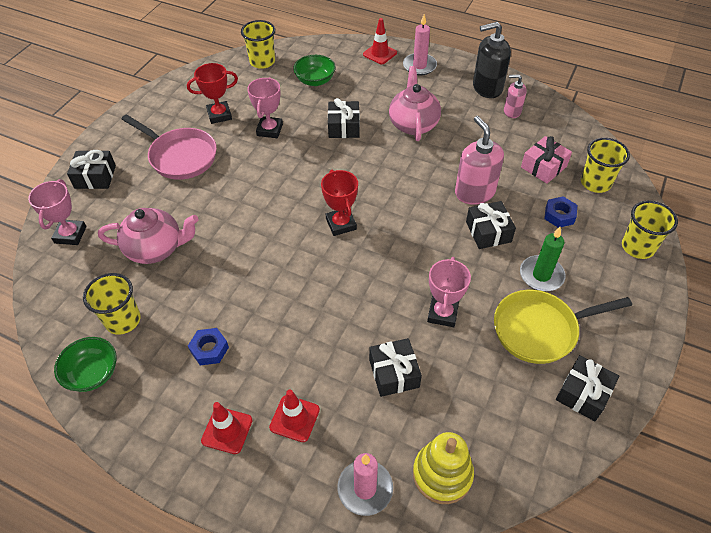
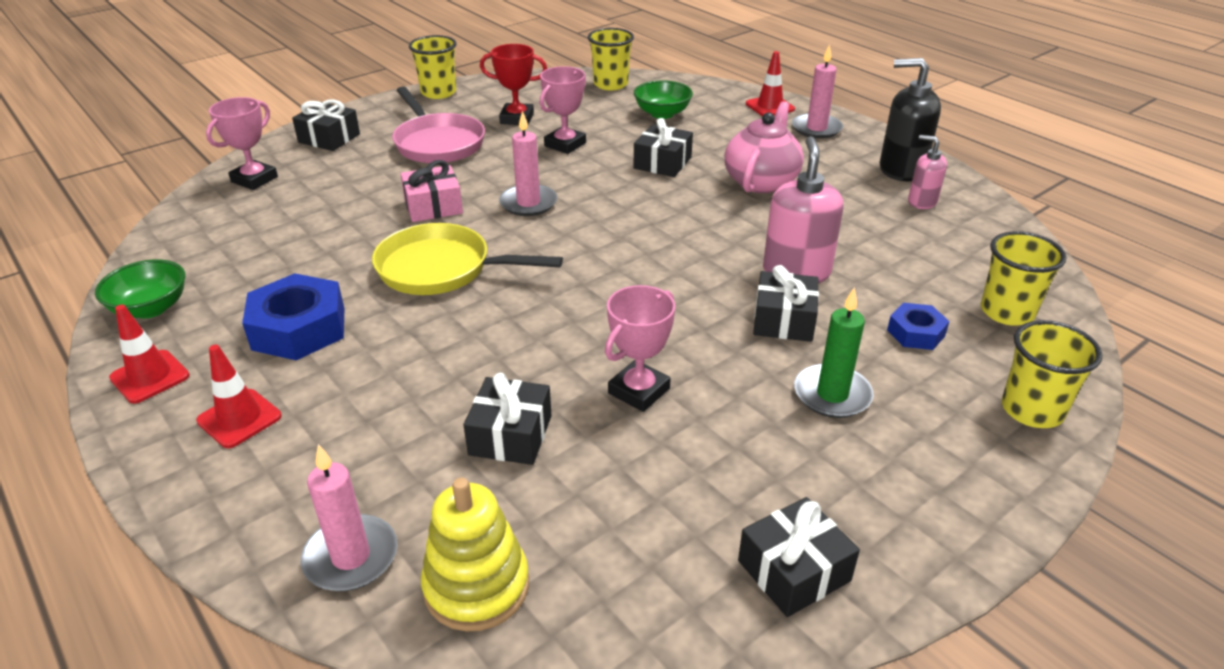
camera: 25 degrees right, 15 degrees down
yellow cup [83,273,140,335] -> yellow cup moved to [409,35,457,99]
pink teapot [98,208,199,264] -> none
blue nut [188,328,229,365] -> blue nut [242,273,344,360], size x1.80
red traffic cone [269,389,320,442] -> red traffic cone moved to [109,304,190,404]
red trophy [321,170,358,236] -> none
yellow pan [494,290,632,364] -> yellow pan moved to [372,223,563,295]
pink gift [521,136,572,183] -> pink gift moved to [401,160,463,222]
none -> pink candle [499,111,557,216]

